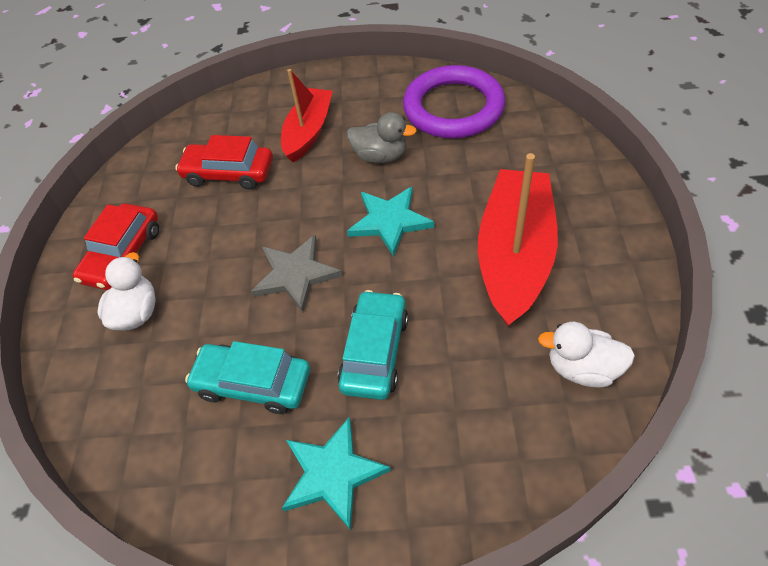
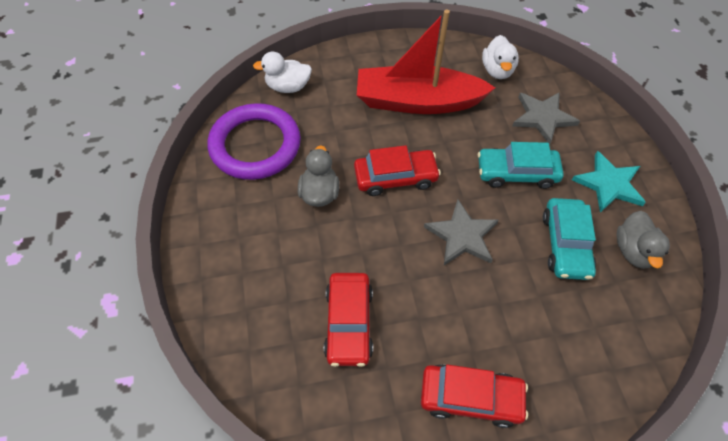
camera: 105 degrees left, 5 degrees up
white duck [97,252,156,331] -> white duck moved to [253,52,312,93]
red boat [281,69,333,163] -> none
turquoise star [347,187,434,257] -> red car [354,145,441,196]
none -> grey star [512,92,580,145]
none -> grey duck [617,211,670,269]

